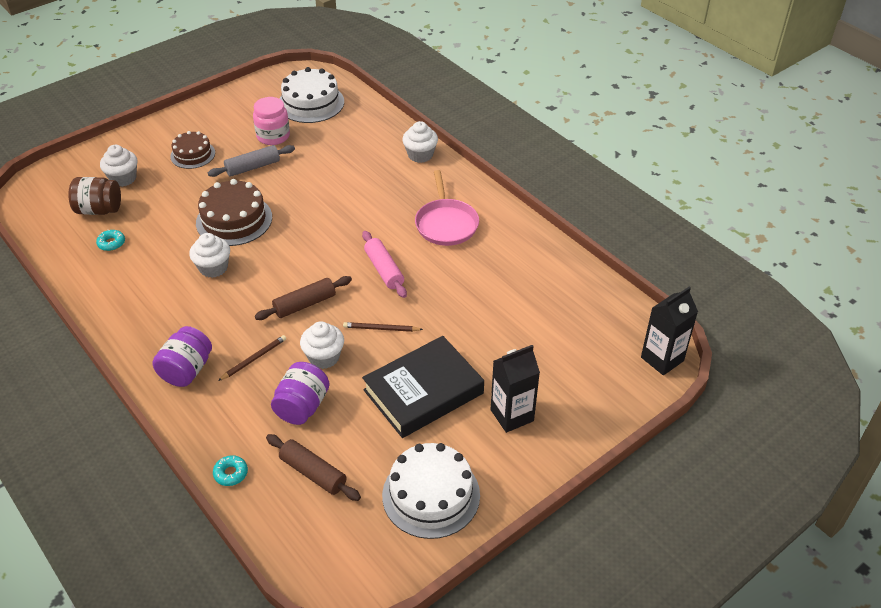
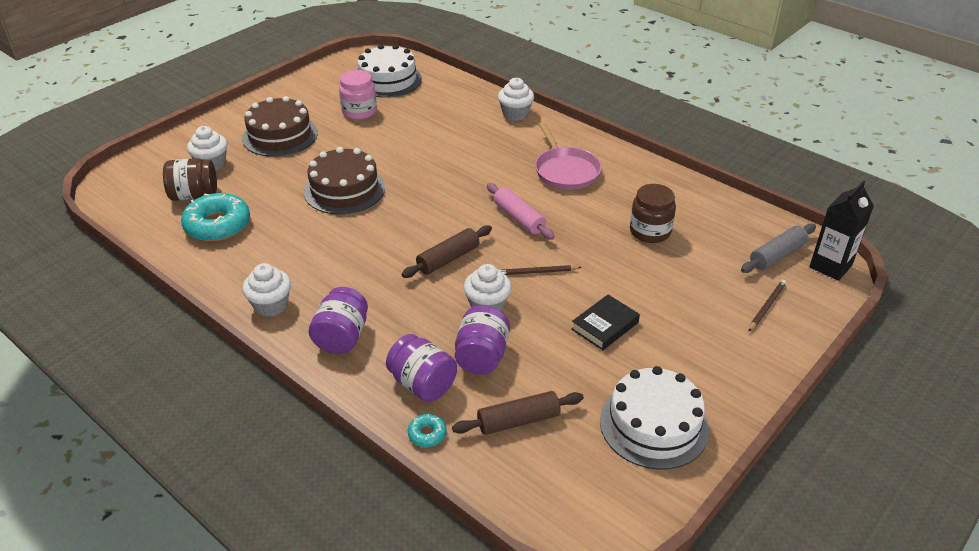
camera: 10 degrees left, 5 degrees down
turquoise donut [96,230,125,251] -> turquoise donut [181,193,250,241], size x2.19
brown cake [170,131,215,169] -> brown cake [242,96,318,157], size x1.59
white cupcake [189,233,230,278] -> white cupcake moved to [242,263,291,317]
grey rolling pin [208,145,295,177] -> grey rolling pin moved to [741,224,816,273]
brown pencil [218,335,286,381] -> brown pencil moved to [748,280,786,332]
brown rolling pin [266,434,361,501] -> brown rolling pin turned 45 degrees counterclockwise [452,391,584,435]
black book [362,336,484,438] -> black book [571,295,640,350], size x0.53
black carton [491,345,540,433] -> none
none -> purple jar [386,334,457,402]
none -> brown jar [630,184,676,243]

